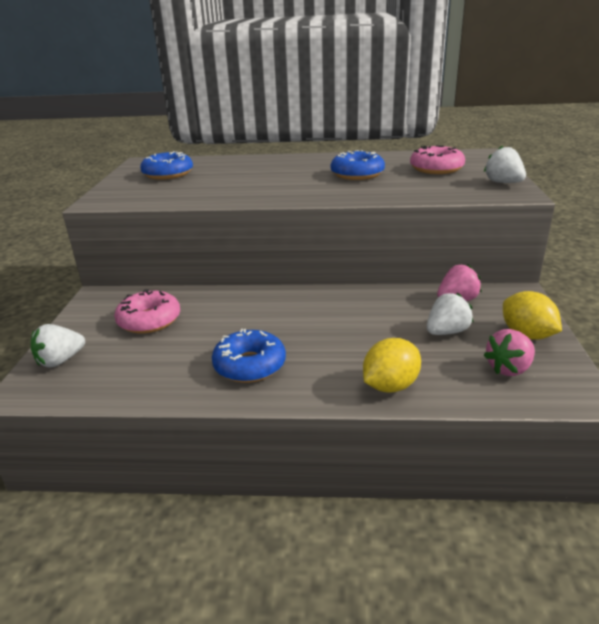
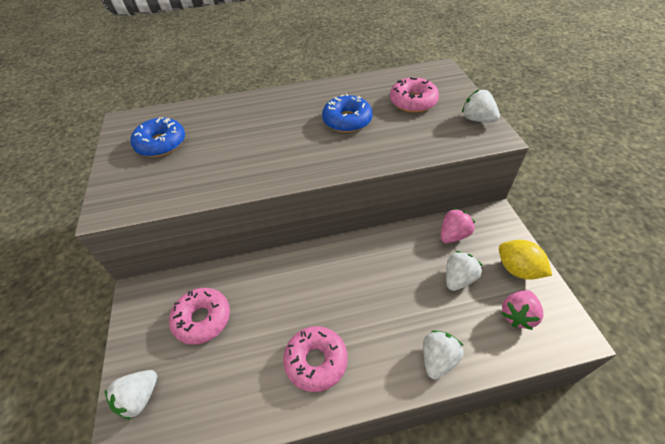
camera: 15 degrees left, 20 degrees up
blue donut [212,329,286,383] -> pink donut [283,326,348,392]
yellow lemon [363,338,421,393] -> white strawberry [423,330,464,379]

